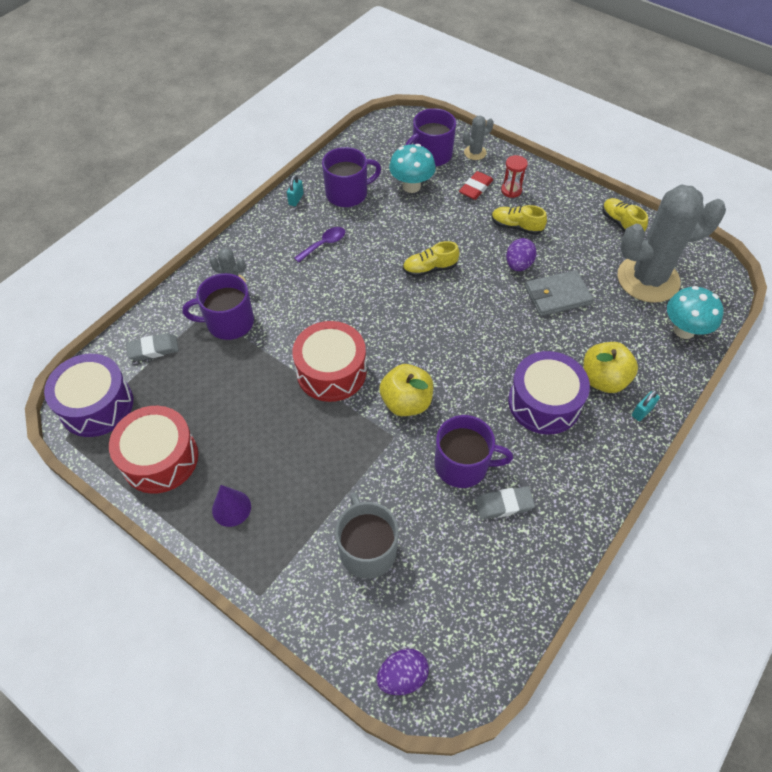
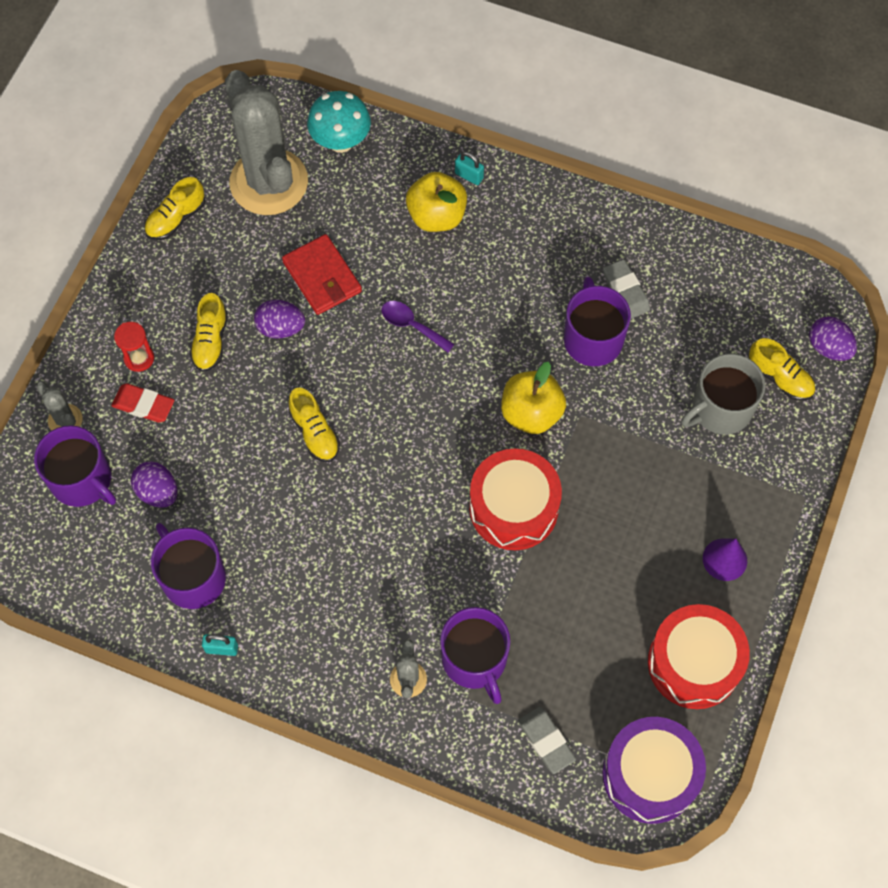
camera: 105 degrees left, 10 degrees up
purple spoon [294,227,345,263] -> purple spoon moved to [382,301,454,352]
turquoise mushroom [389,144,436,193] -> purple egg [131,461,178,508]
purple drum [508,351,590,435] -> none
grey wallet [525,270,593,316] -> red wallet [282,234,362,315]
none -> yellow shoe [749,338,815,401]

